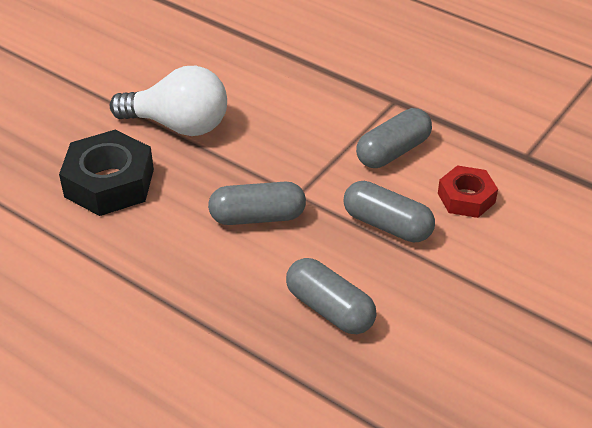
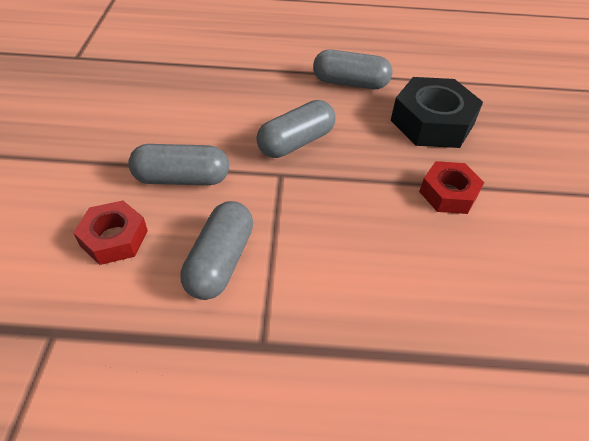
camera: 145 degrees right, 5 degrees up
white light bulb [110,66,227,136] -> red nut [419,161,484,214]
grey capsule [286,258,377,334] -> grey capsule moved to [313,50,392,89]

